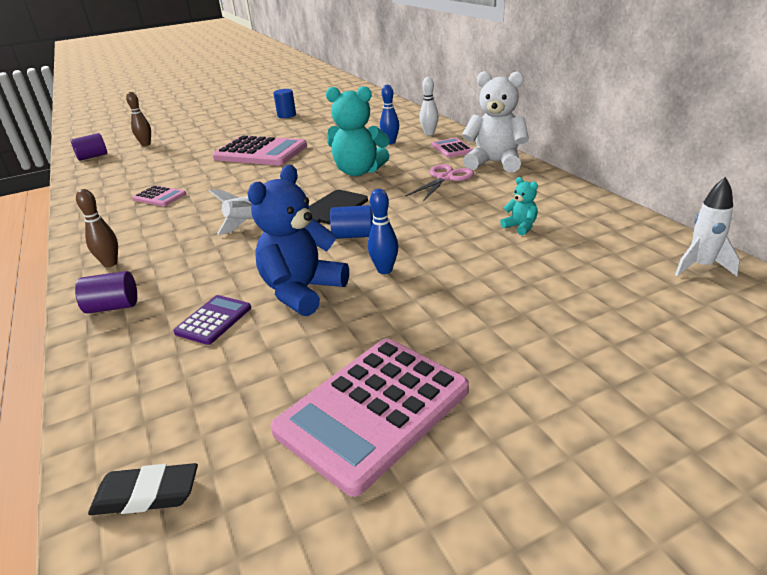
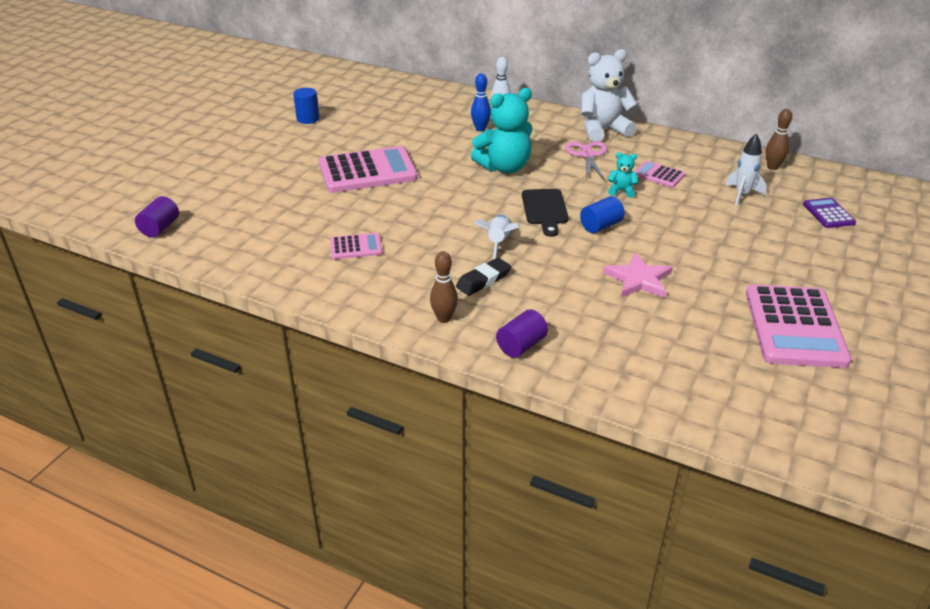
camera: 40 degrees left, 5 degrees up
black eraser [88,463,198,515] -> black eraser moved to [456,258,511,296]
brown bowling pin [126,92,151,146] -> brown bowling pin moved to [766,109,792,170]
purple calculator [173,295,251,345] -> purple calculator moved to [803,198,856,228]
blue teddy bear [247,165,349,316] -> pink star [603,253,673,298]
blue bowling pin [368,189,398,274] -> none
pink calculator [432,138,473,158] -> pink calculator moved to [633,161,685,188]
turquoise teddy bear [500,177,538,236] -> turquoise teddy bear moved to [608,152,639,198]
white rocket [675,177,740,276] -> white rocket moved to [726,133,766,206]

